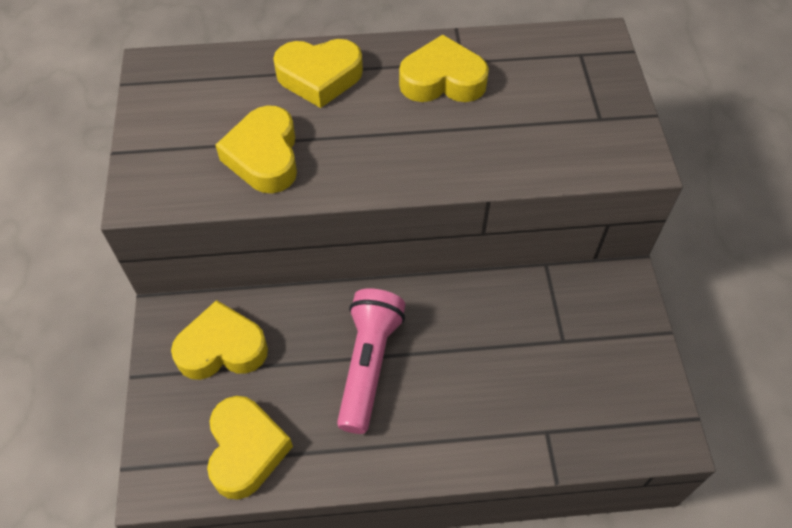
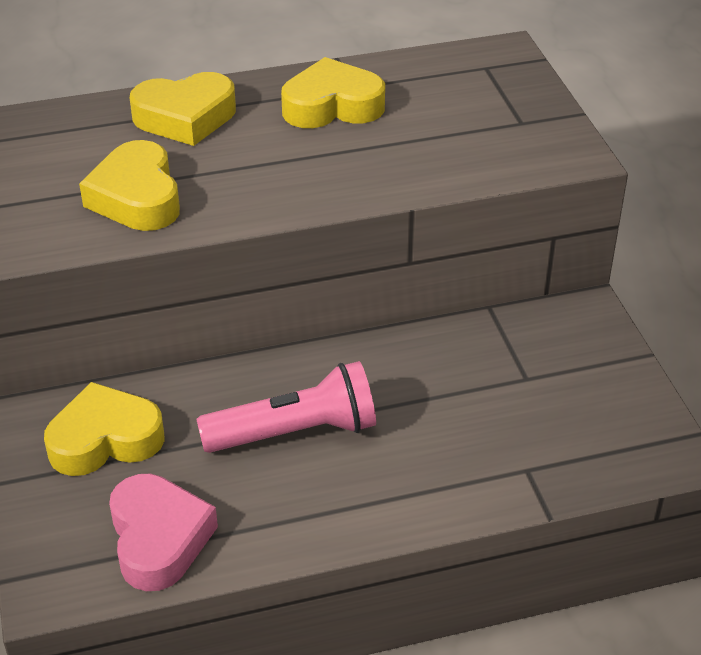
camera: 10 degrees left, 15 degrees down
yellow heart [207,396,293,500] -> pink heart [109,474,218,591]
pink flashlight [337,288,406,434] -> pink flashlight turned 75 degrees clockwise [196,361,376,453]

